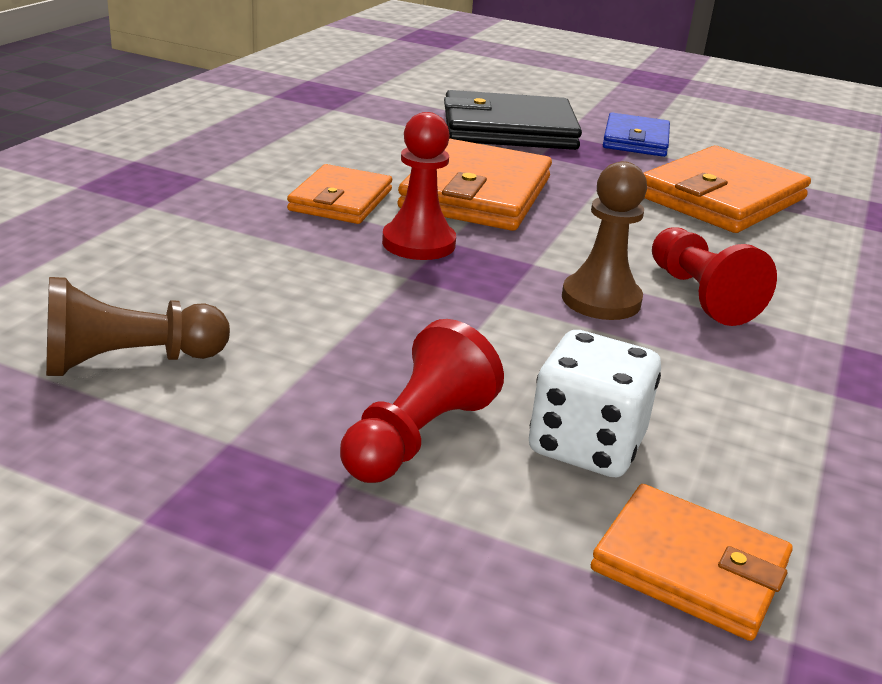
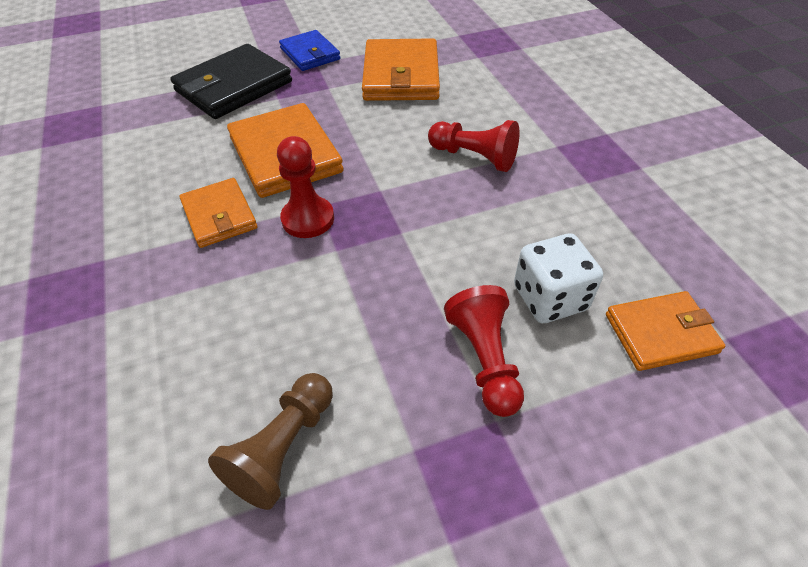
camera: 40 degrees left, 20 degrees up
brown pawn [562,161,647,320] -> none

